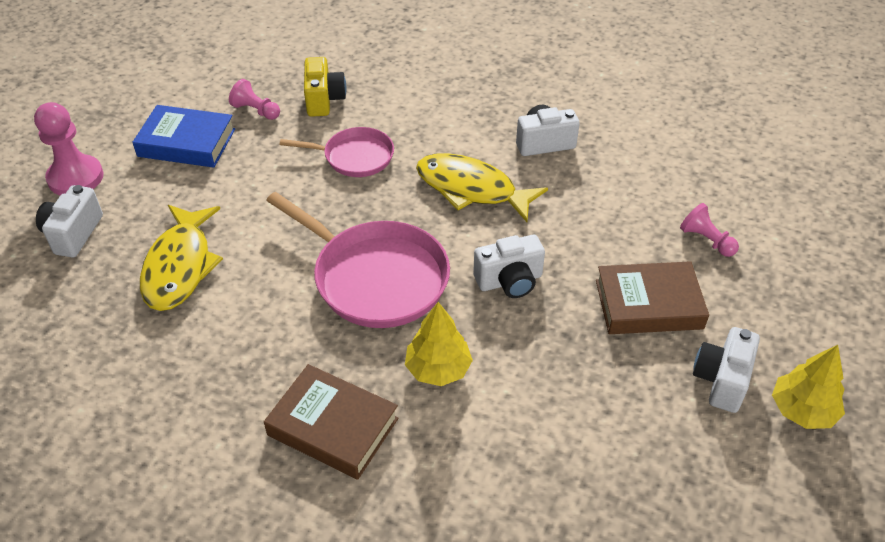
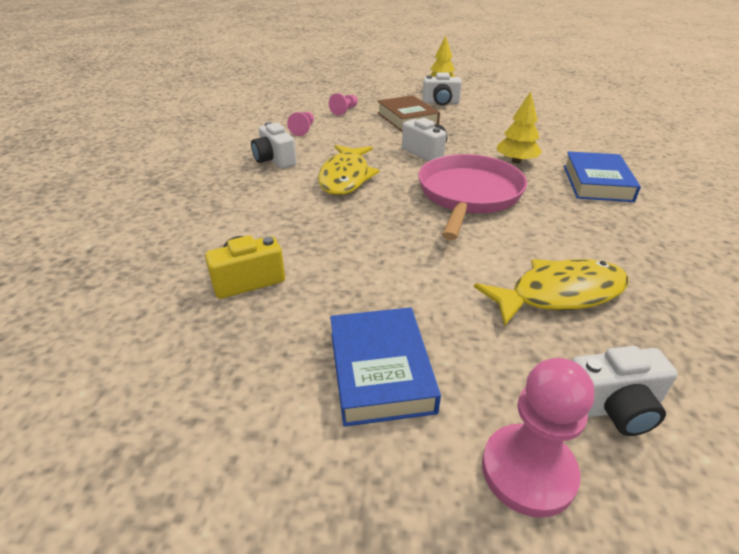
camera: 110 degrees left, 10 degrees down
pink pawn [229,79,280,120] -> pink pawn moved to [287,112,314,136]
brown book [264,364,399,480] -> blue book [564,151,641,202]
pink pan [280,127,394,177] -> none

